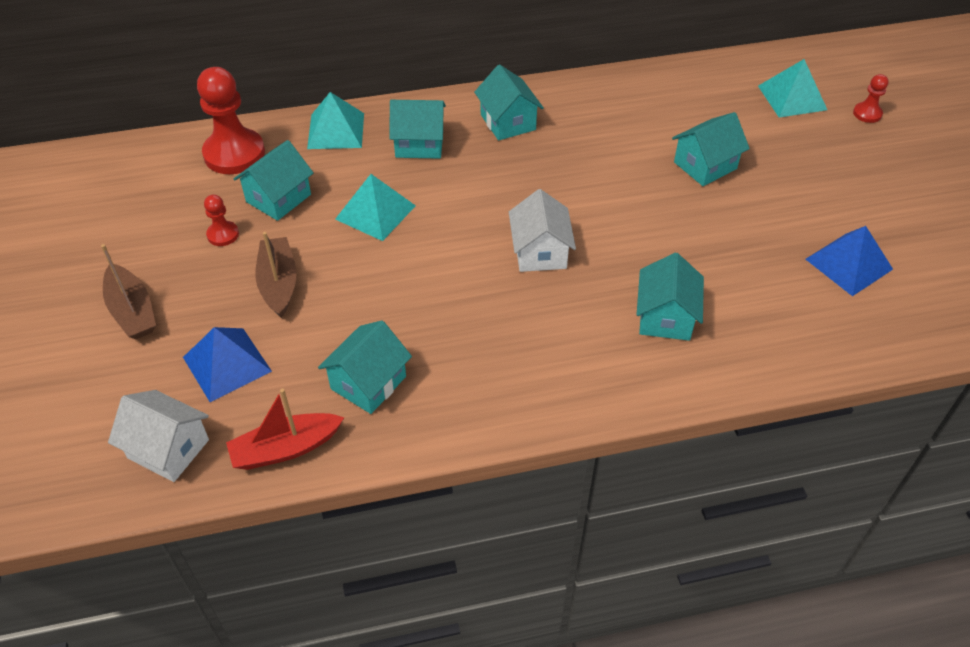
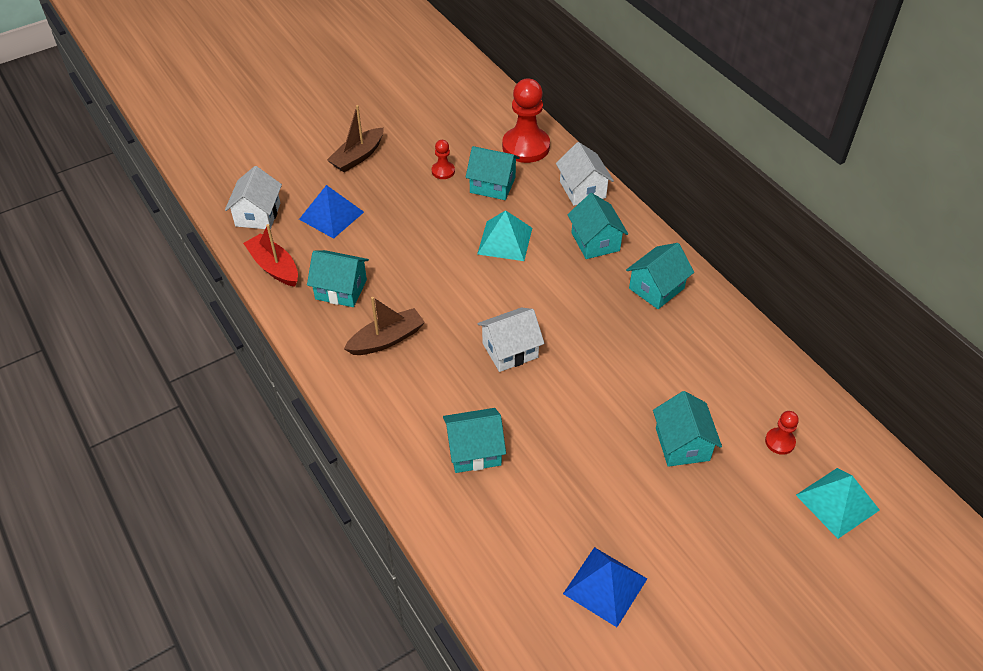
camera: 70 degrees right, 0 degrees up
brown boat [256,232,297,318] -> brown boat moved to [344,297,425,355]
turquoise pyramid [307,92,364,149] -> white house [556,142,614,206]
turquoise house [672,112,750,186] -> turquoise house turned 45 degrees clockwise [653,391,722,467]
red pawn [853,74,889,123] -> red pawn moved to [765,411,799,455]

